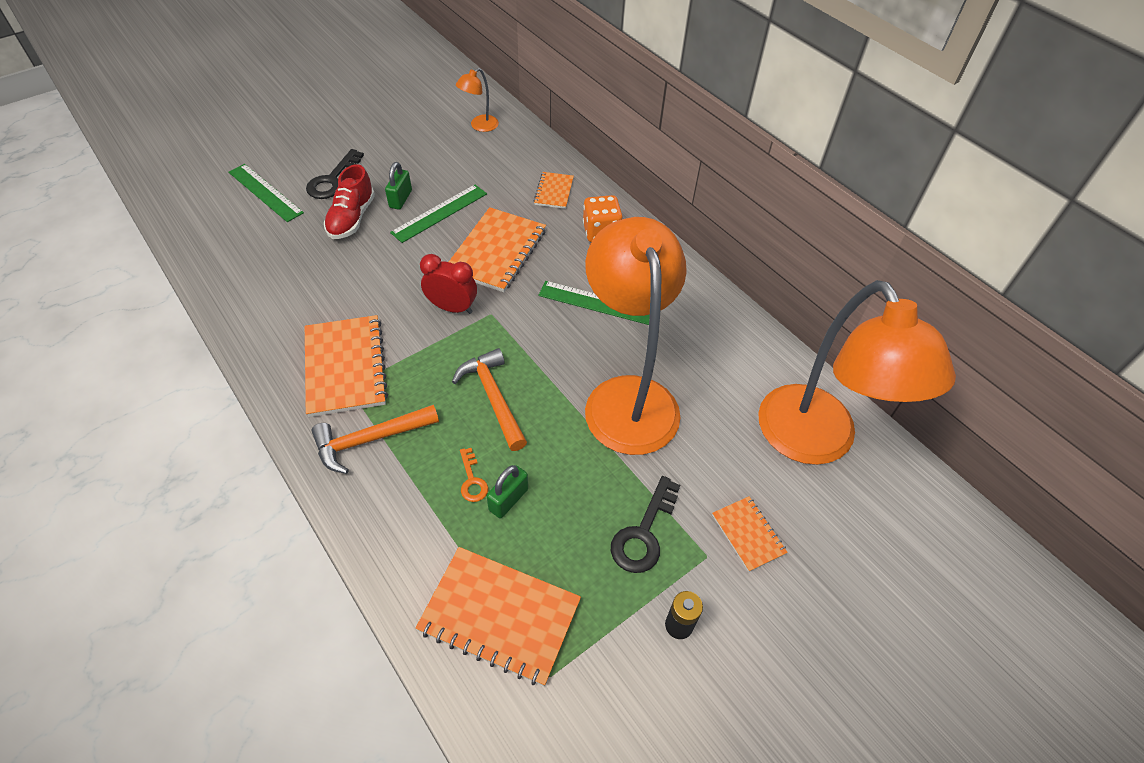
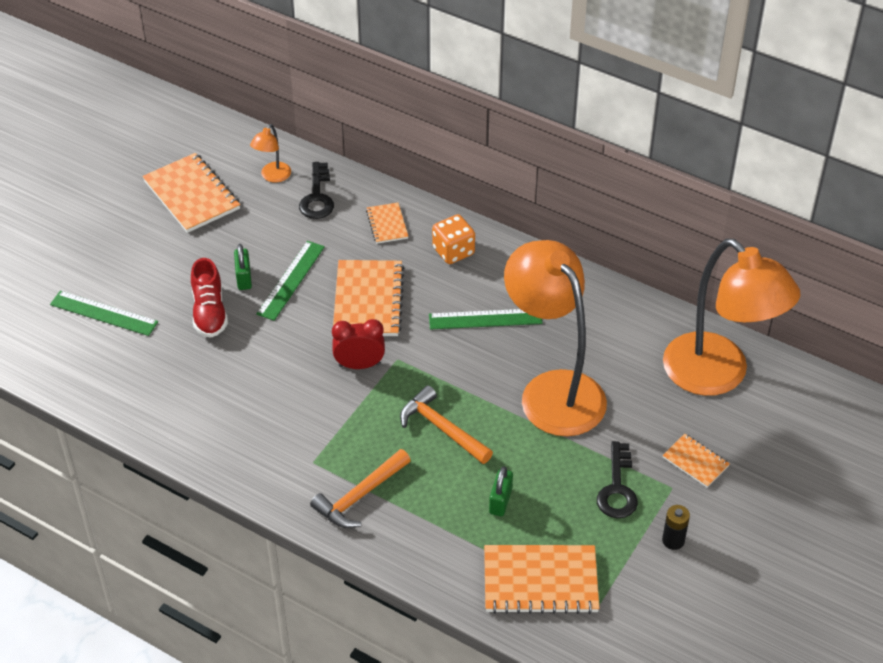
camera: 20 degrees left, 5 degrees down
orange notebook [305,315,388,417] -> orange notebook moved to [142,153,240,233]
black key [306,149,364,199] -> black key moved to [299,162,334,219]
orange key [460,448,488,502] -> none

